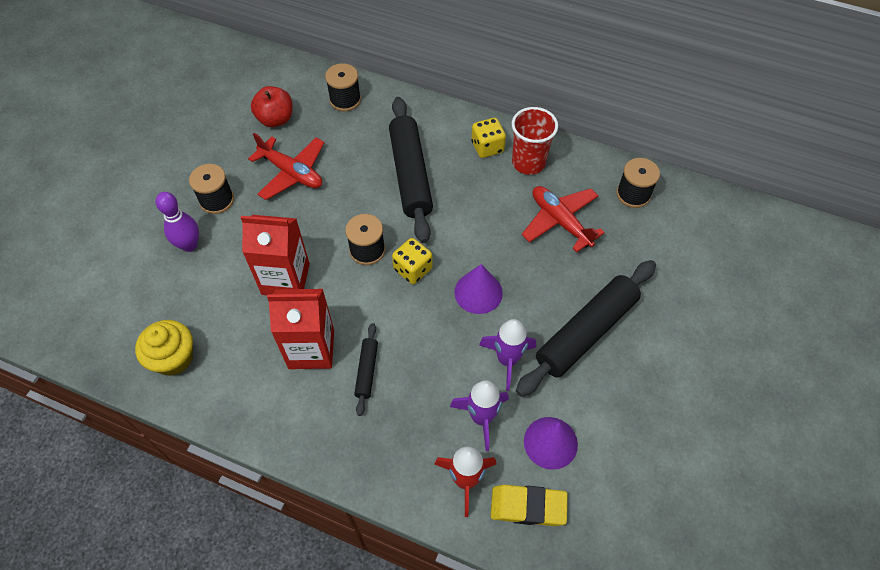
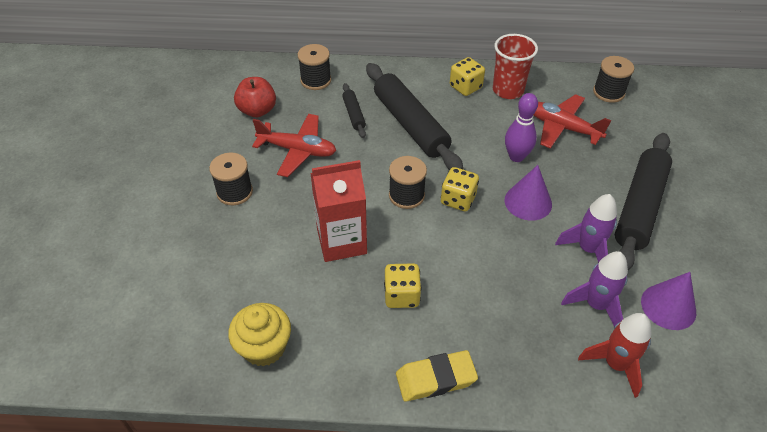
camera: 20 degrees left, 10 degrees down
purple bowling pin [156,192,199,252] -> purple bowling pin moved to [505,93,538,162]
red carton [267,289,334,369] -> yellow dice [384,263,421,308]
black rolling pin [354,323,378,416] -> black rolling pin moved to [342,83,366,138]
yellow eraser [490,485,567,526] -> yellow eraser moved to [396,350,478,402]

